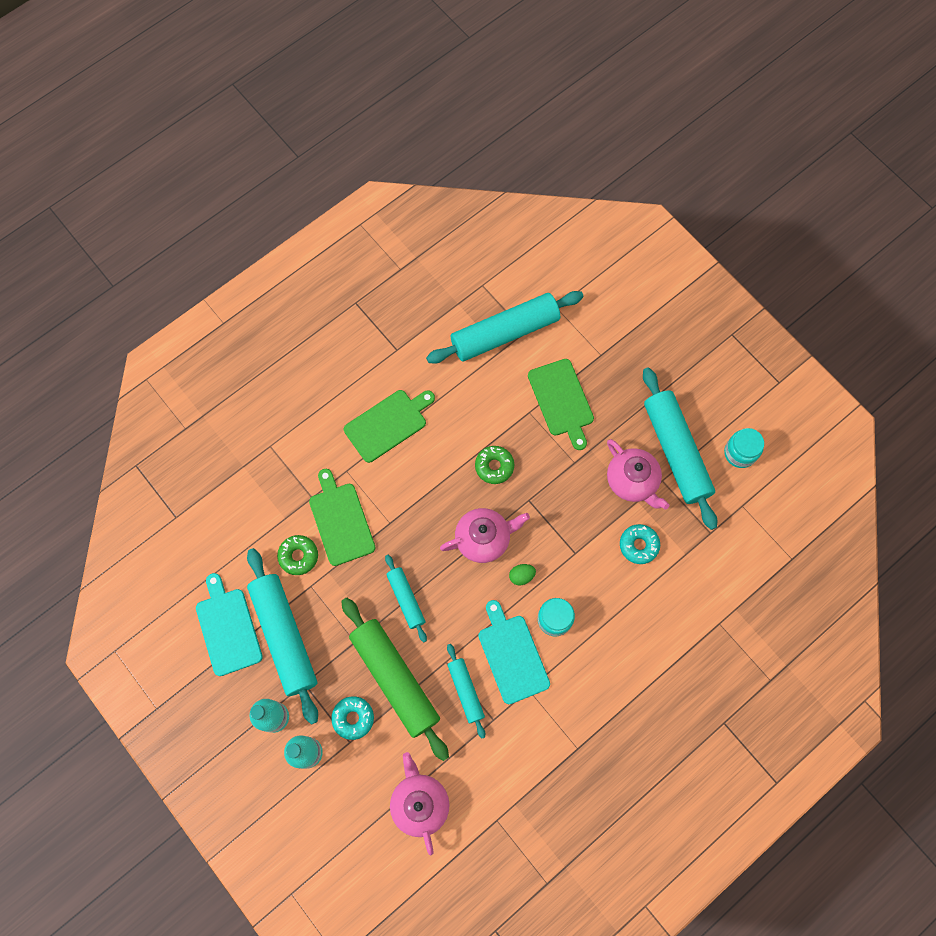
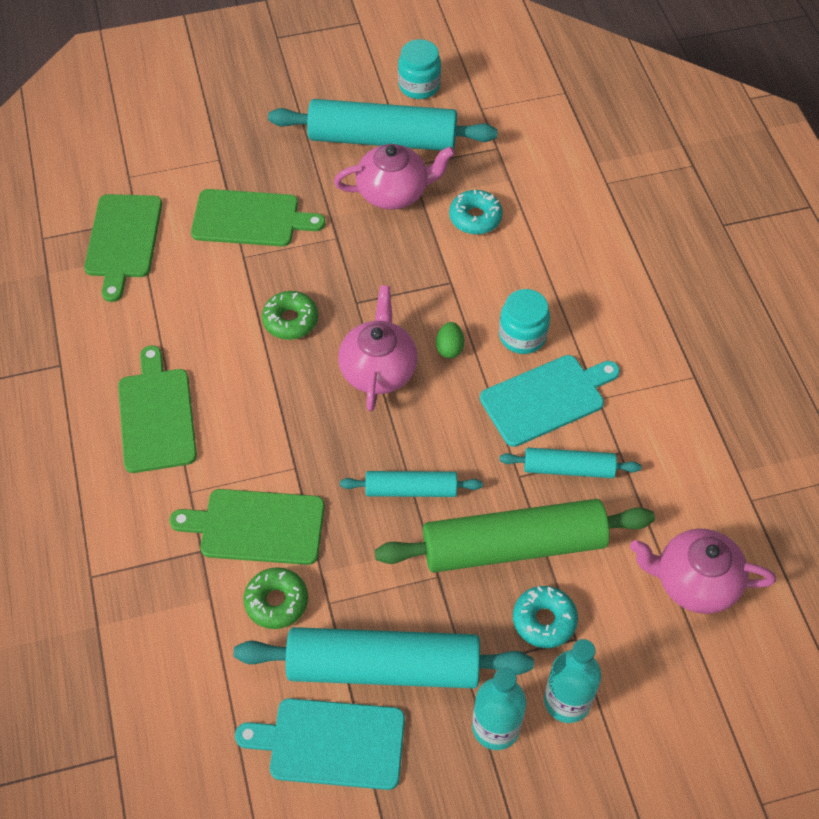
camera: 65 degrees left, 15 degrees down
turquoise rolling pin [426,291,584,364] -> green cutting board [84,194,162,302]
turquoise cutting board [478,600,550,704] -> turquoise cutting board turned 150 degrees clockwise [480,355,620,447]

